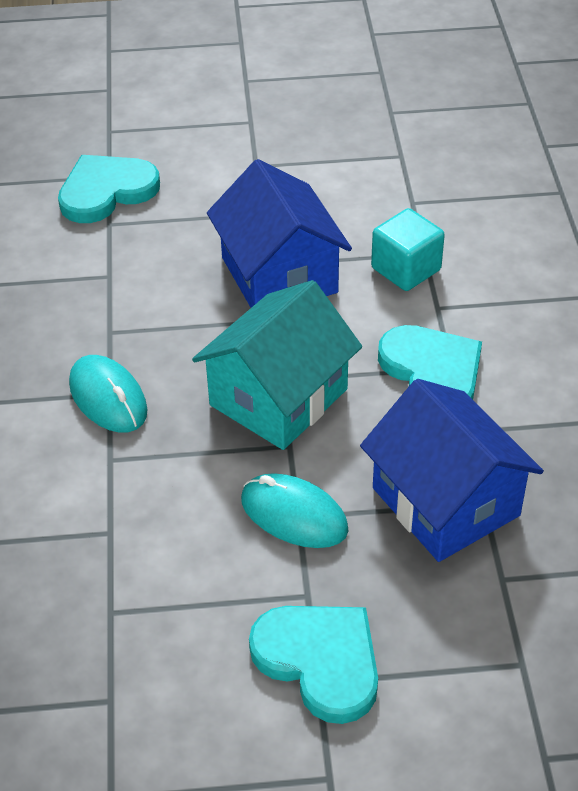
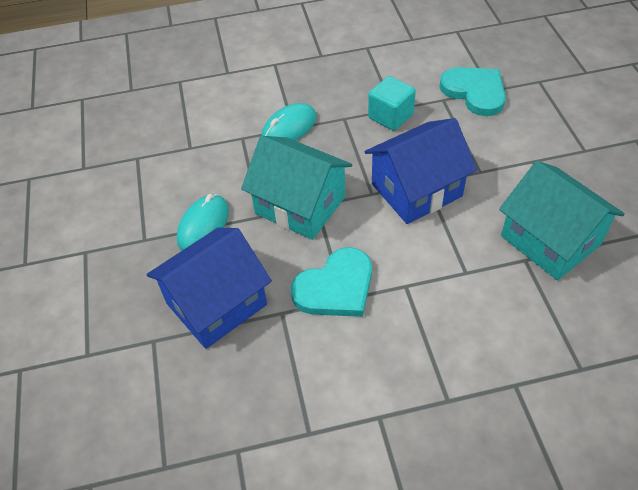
camera: 85 degrees right, 5 degrees up
turquoise heart [249,606,378,724] -> none
turquoise cube [371,208,445,291] -> turquoise cube moved to [368,76,416,131]
none -> turquoise house [499,161,625,280]

